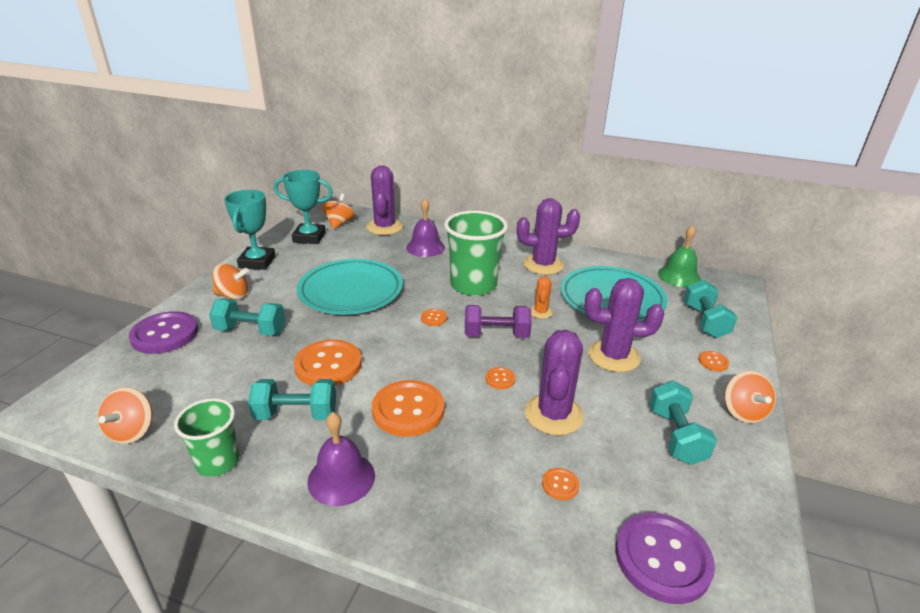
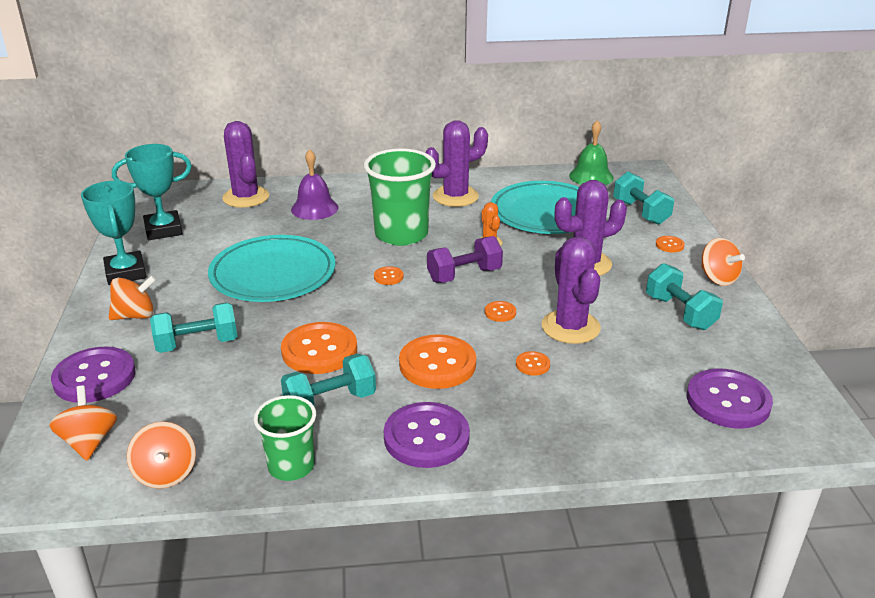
camera: 25 degrees left, 0 degrees up
purple bell [307,412,375,506] -> purple button [384,402,470,468]
orange spinning top [322,193,355,229] -> orange spinning top moved to [49,386,117,461]
orange button [542,468,580,500] -> orange button moved to [516,351,550,376]

